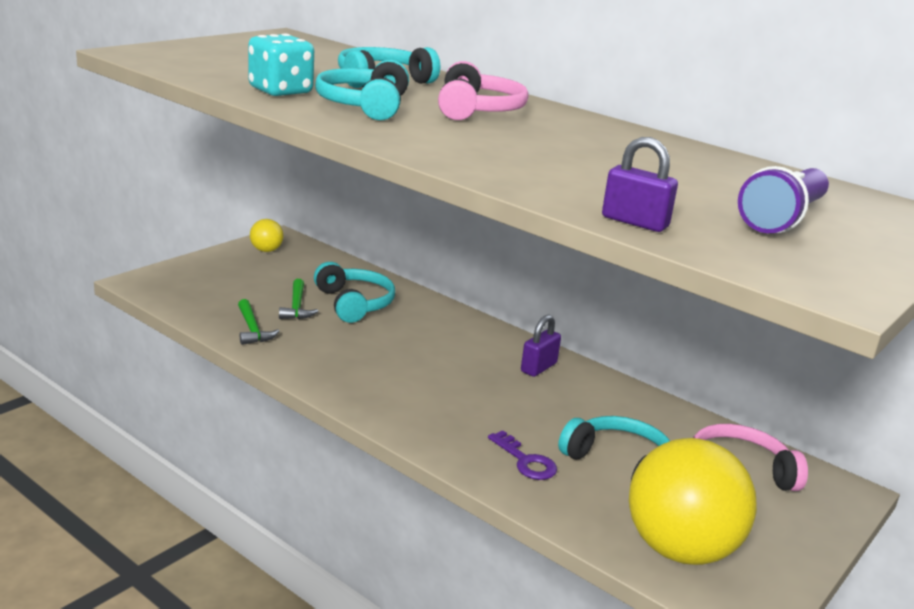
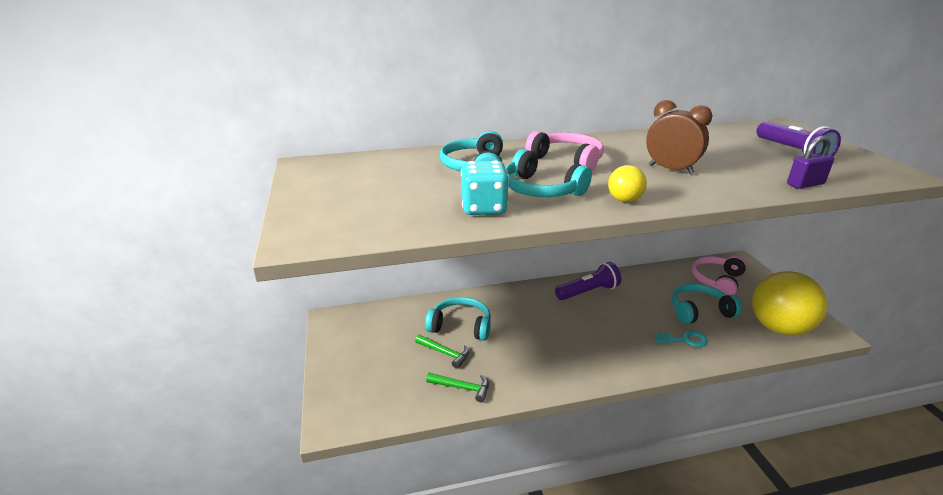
camera: 50 degrees left, 5 degrees up
yellow ball [250,219,283,252] -> yellow ball moved to [608,165,647,202]
purple key [488,430,557,480] -> turquoise key [654,331,708,347]
purple padlock [521,315,561,377] -> purple flashlight [555,262,621,300]
none -> brown clock [646,100,713,174]

